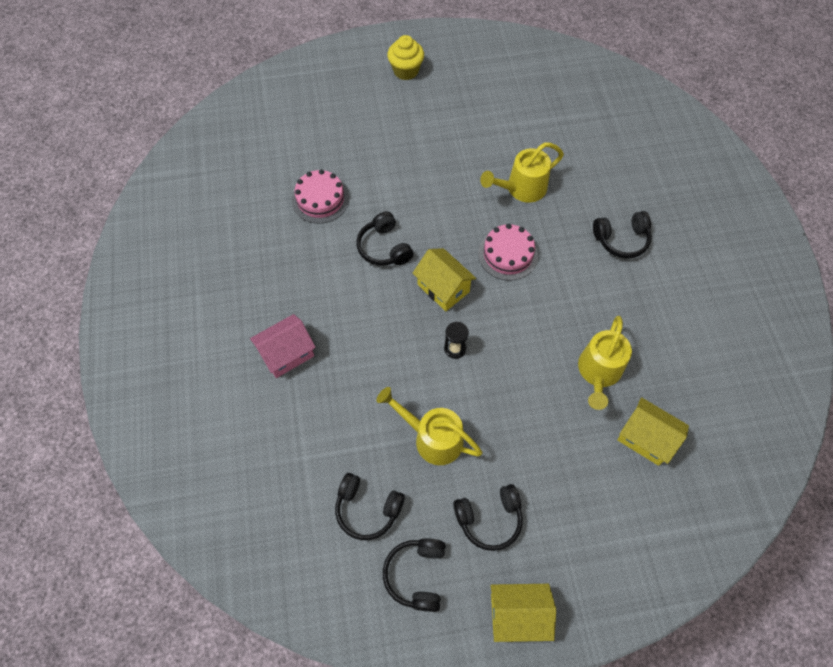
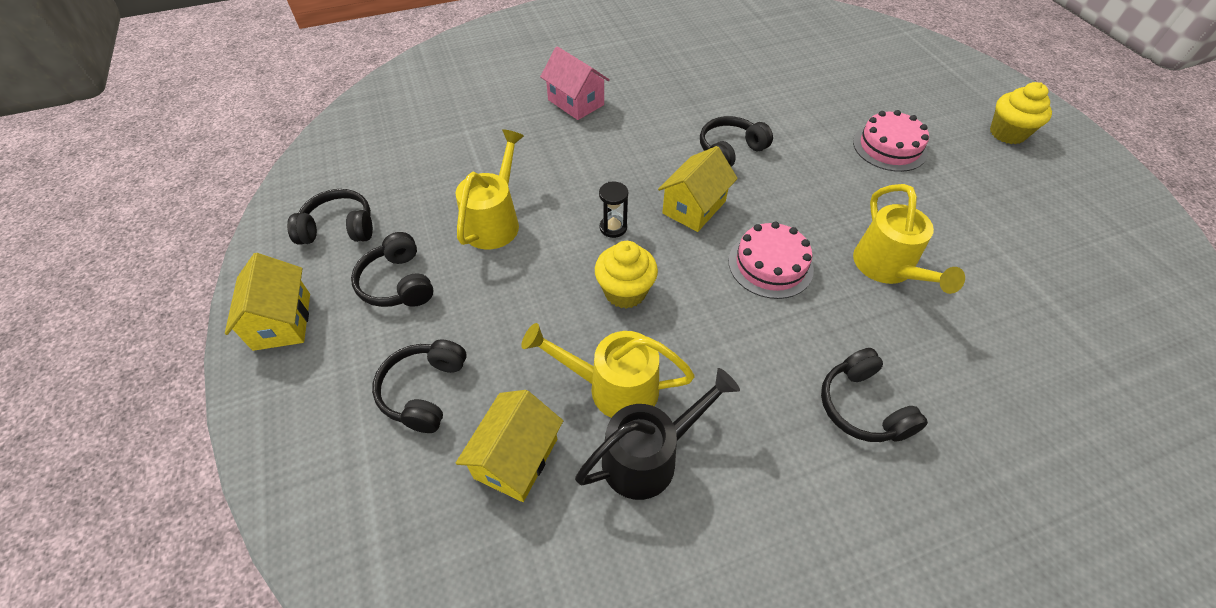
camera: 80 degrees right, 10 degrees down
pink cake [292,169,349,224] -> pink cake moved to [853,110,929,172]
black headphones [335,473,405,540] -> black headphones moved to [372,339,467,433]
yellow watering can [480,142,564,203] -> yellow watering can turned 150 degrees counterclockwise [853,184,965,294]
none -> black watering can [575,368,740,500]
none -> yellow cupcake [595,241,658,309]

